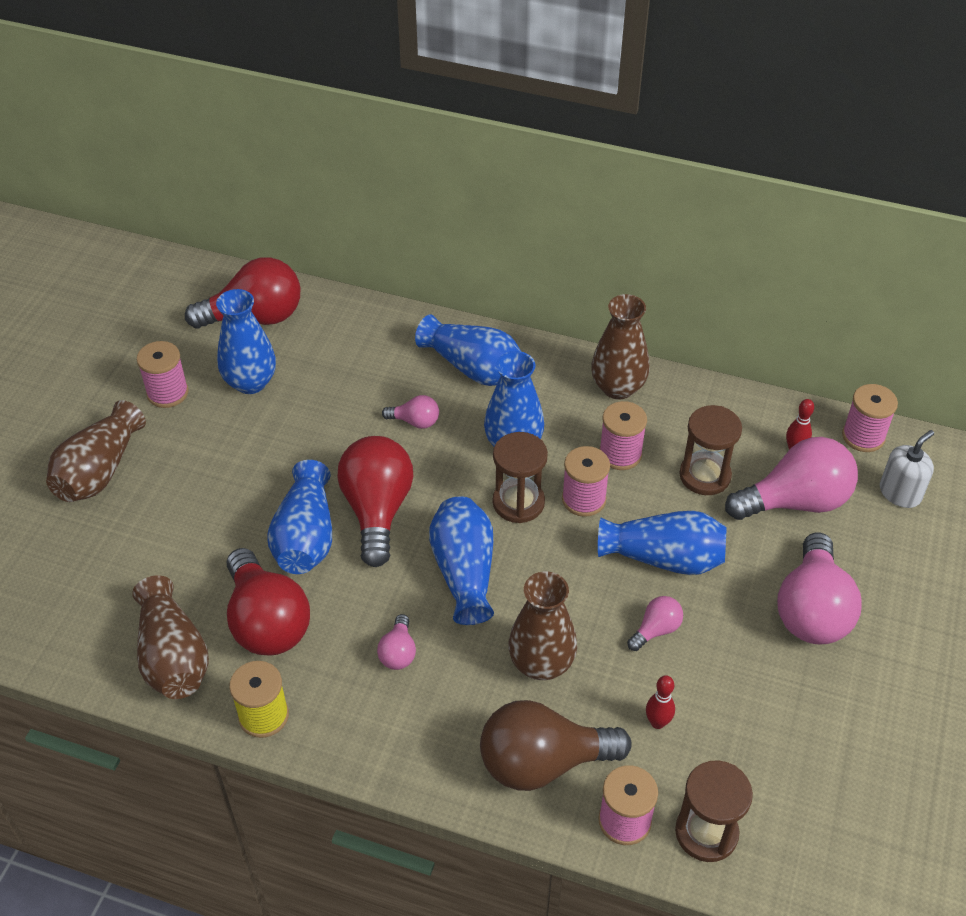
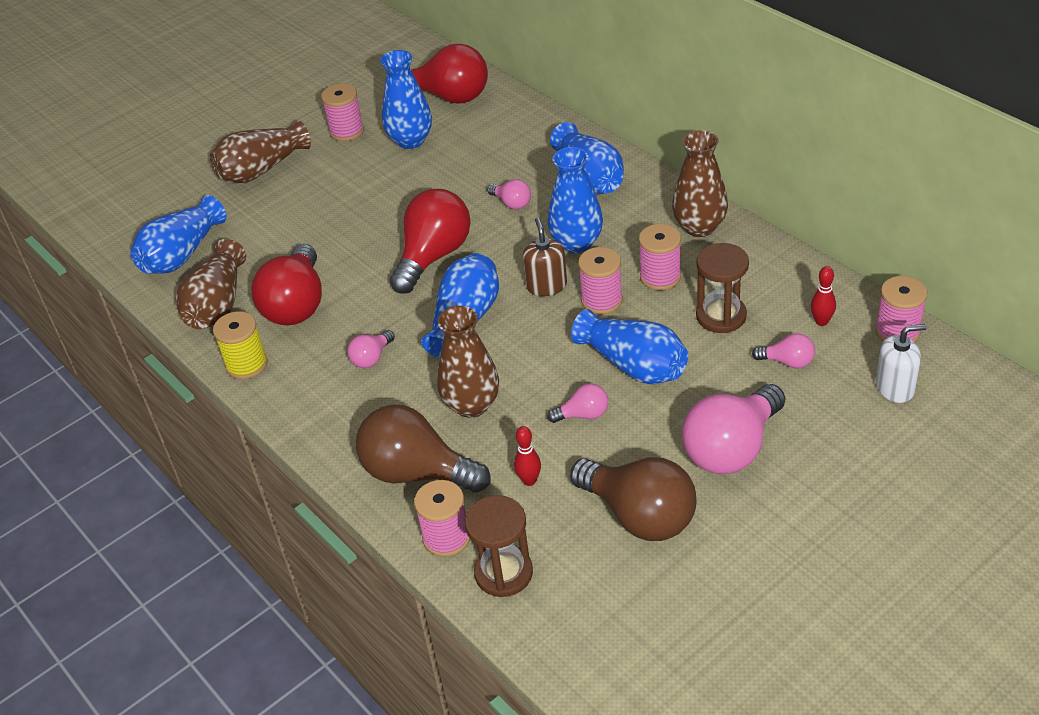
camera: 35 degrees right, 5 degrees down
blue vase [268,460,332,574] -> blue vase moved to [130,195,227,274]
brown hourglass [493,432,548,523] -> brown soap dispenser [523,218,567,296]
pink light bulb [725,437,858,520] -> pink light bulb [752,333,815,368], size x0.47
none -> brown light bulb [570,457,696,541]

